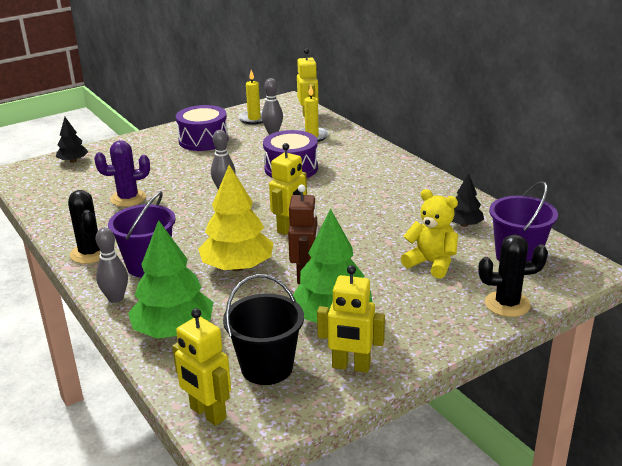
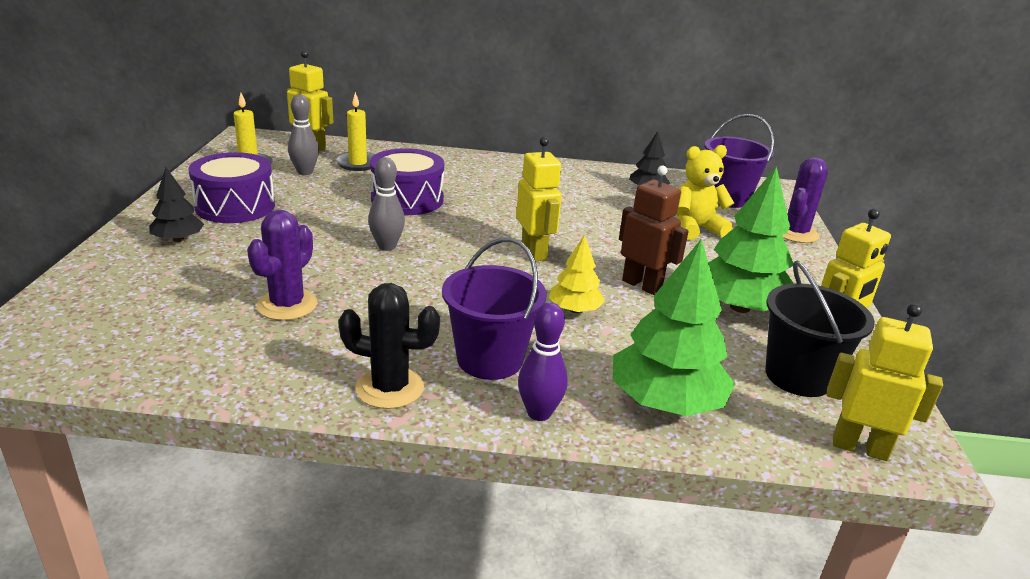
camera: 55 degrees left, 0 degrees up
black tree [56,117,89,163] -> black tree moved to [149,168,204,242]
grey bowling pin [95,228,128,303] -> purple bowling pin [518,302,568,421]
yellow robot [172,308,231,426] -> yellow robot turned 150 degrees counterclockwise [827,303,943,461]
yellow tree [198,165,274,271] -> yellow tree [549,235,605,313], size x0.54
black cactus [478,234,548,317] -> purple cactus [782,157,828,243]

